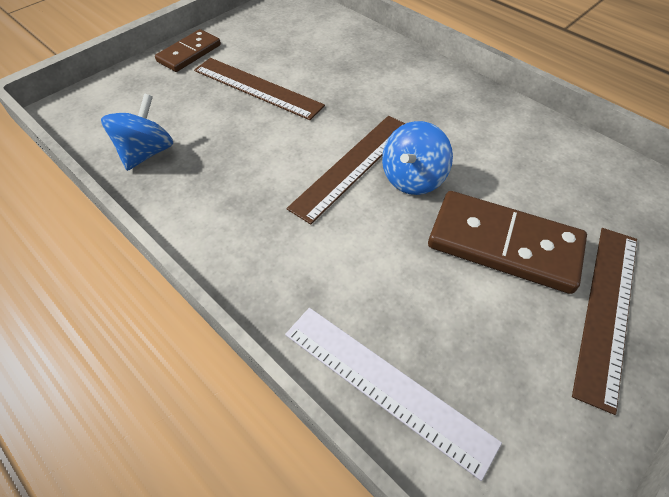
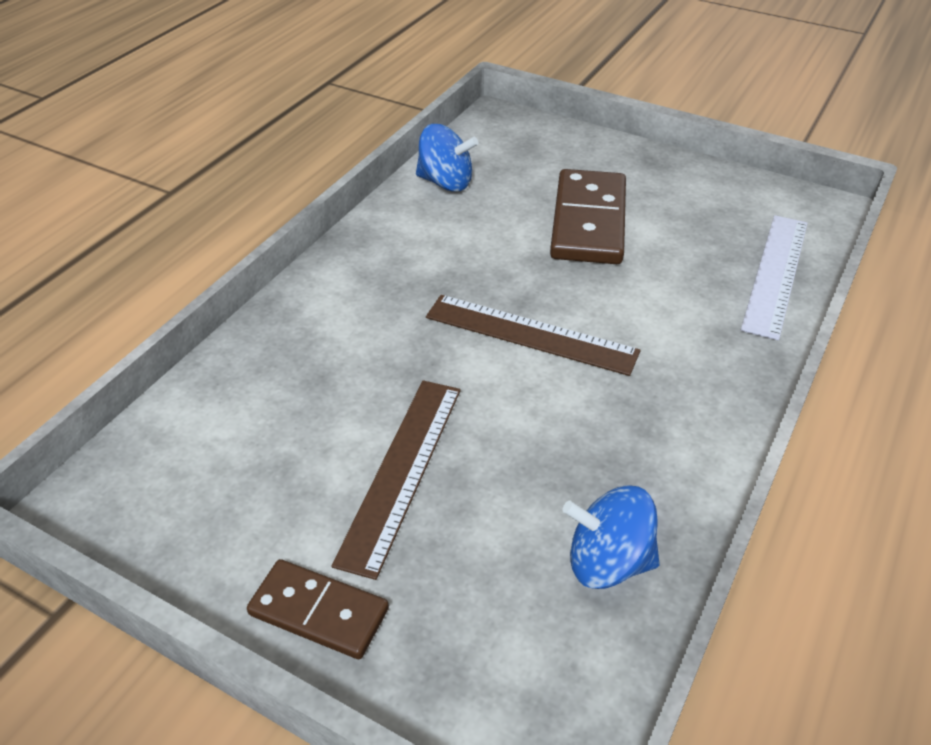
camera: 105 degrees left, 10 degrees down
blue spinning top [382,121,453,195] -> blue spinning top moved to [416,124,479,192]
brown ruler [572,228,637,415] -> none

